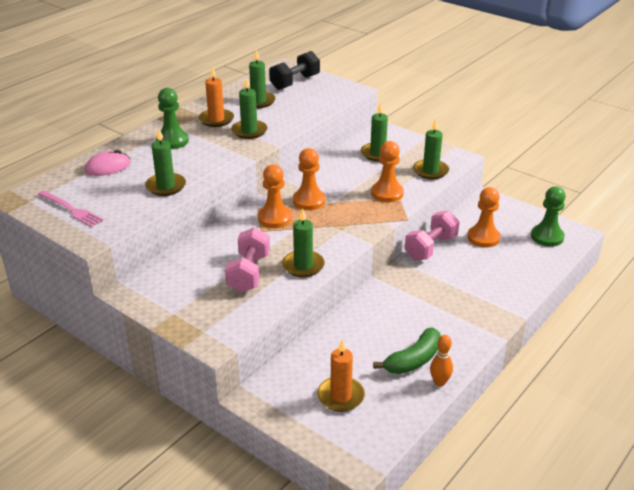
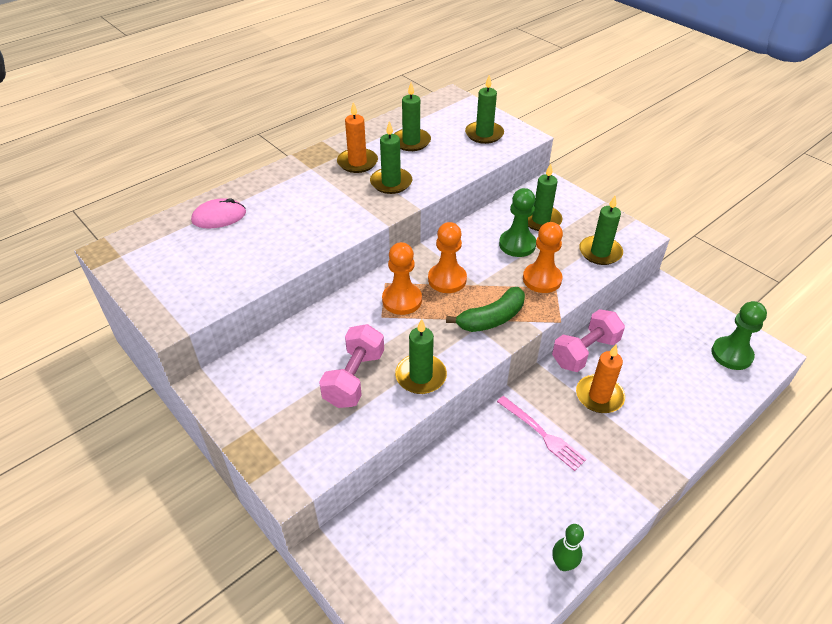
camera: 10 degrees right, 10 degrees up
pink fork [38,191,104,227] -> pink fork moved to [497,396,587,471]
green candle [145,129,186,196] -> green candle moved to [465,75,504,144]
green pawn [156,88,189,149] -> green pawn moved to [499,188,536,257]
black dumbbell [269,51,320,90] -> none
orange candle [317,339,365,412] -> orange candle moved to [576,345,625,413]
green banana [373,328,441,374] -> green banana moved to [446,287,525,332]
orange bowling pin [430,335,453,386] -> green bowling pin [552,524,584,571]
orange pawn [467,187,501,248] -> none

